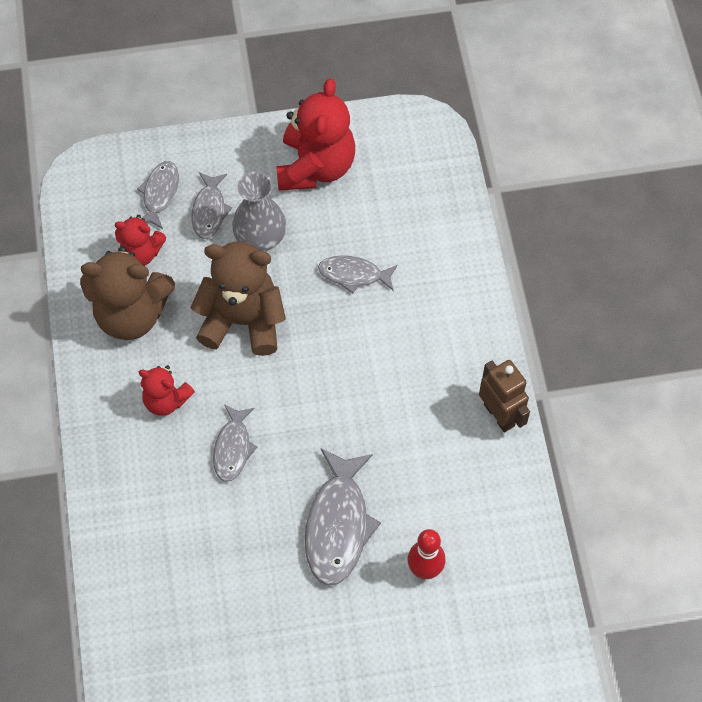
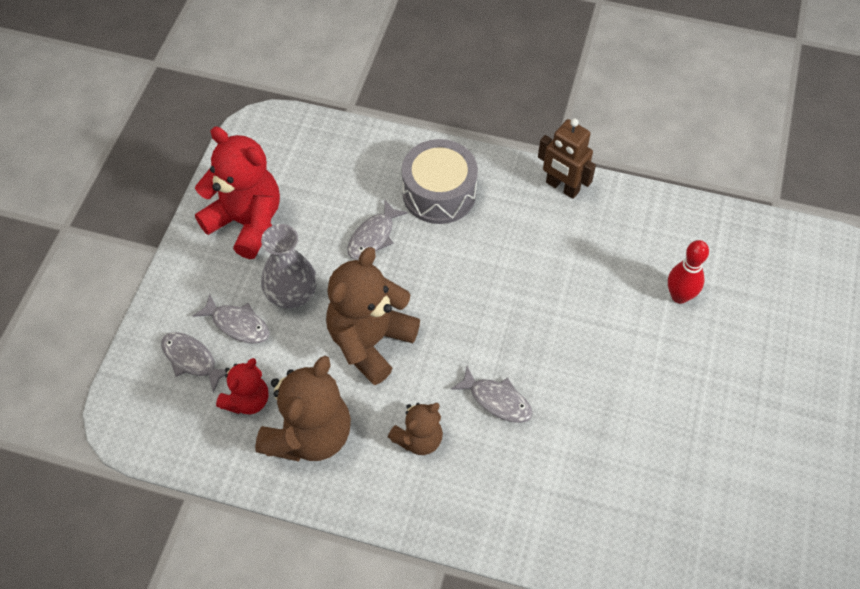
camera: 65 degrees left, 5 degrees down
red teddy bear [139,365,195,416] -> brown teddy bear [388,403,443,455]
grey fish [305,448,381,586] -> none
brown robot [479,360,530,432] -> brown robot turned 135 degrees counterclockwise [538,118,596,199]
none -> grey drum [402,139,478,224]

